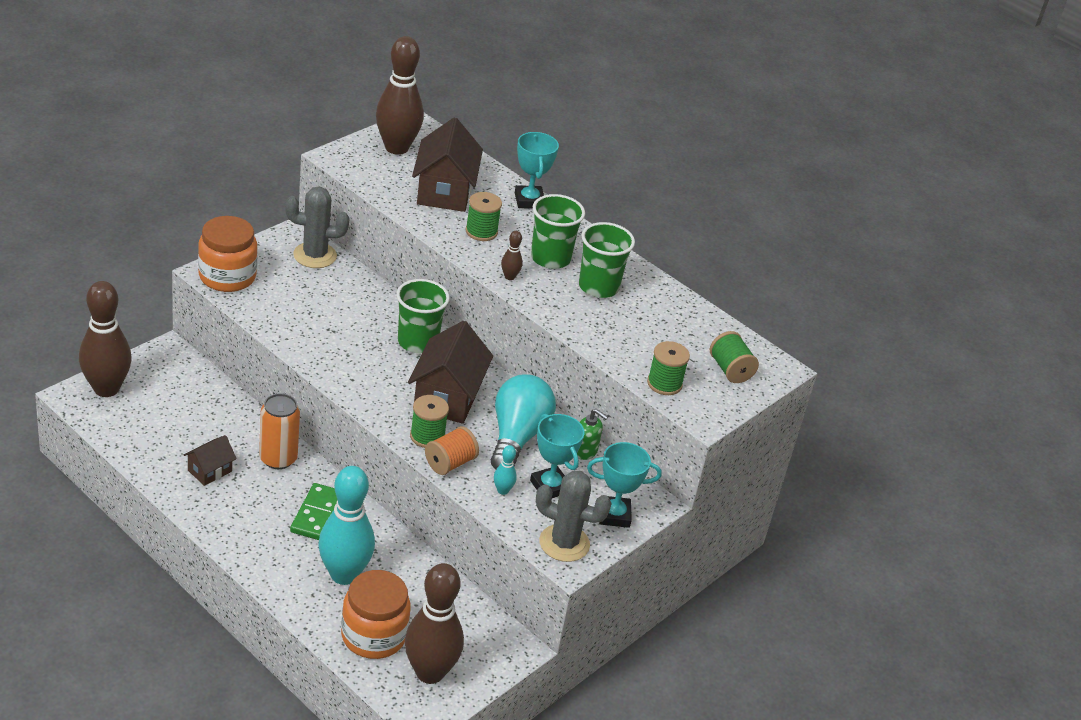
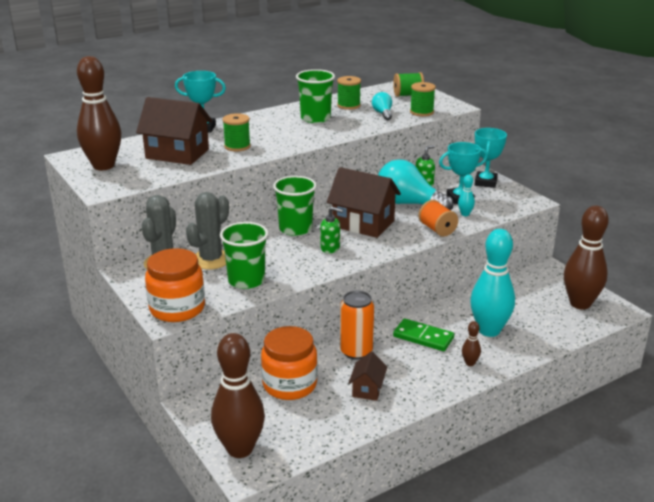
camera: 70 degrees left, 10 degrees down
brown house [184,435,237,486] -> brown house turned 45 degrees clockwise [349,351,387,401]
orange jar [341,570,411,659] -> orange jar moved to [261,326,317,400]
green spool [410,395,449,448] -> green spool moved to [337,76,361,110]
brown bowling pin [501,231,523,280] -> brown bowling pin moved to [462,321,481,366]
green cup [531,194,585,269] -> green cup moved to [220,222,268,289]
grey cactus [536,471,612,562] -> grey cactus moved to [186,192,229,270]
none -> green soap dispenser [320,207,343,253]
none -> turquoise light bulb [372,92,392,120]

